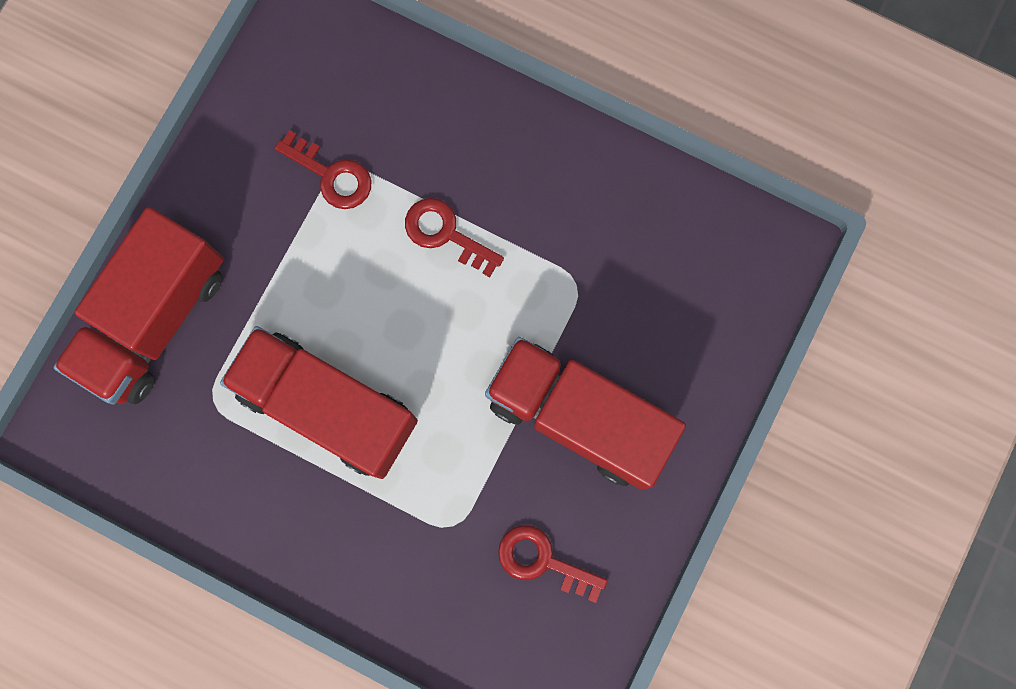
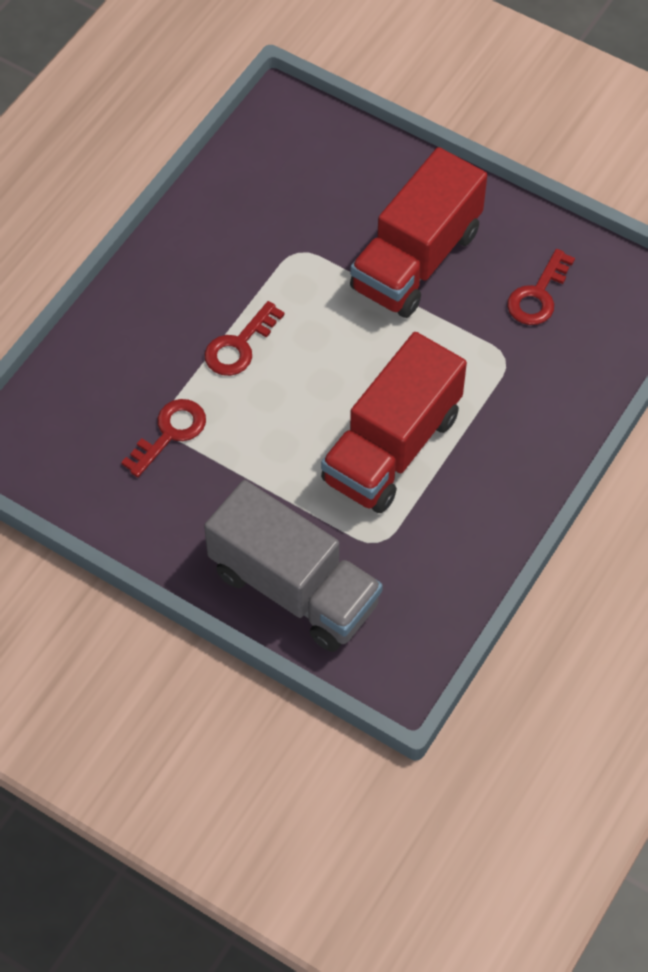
camera: 85 degrees left, 20 degrees down
red truck [54,207,224,405] -> grey truck [204,480,383,652]

